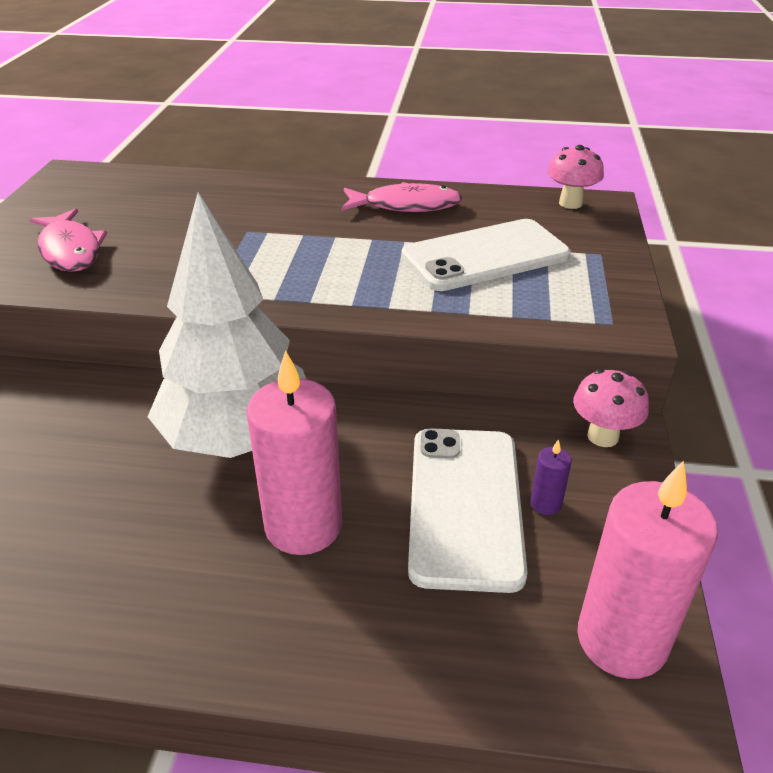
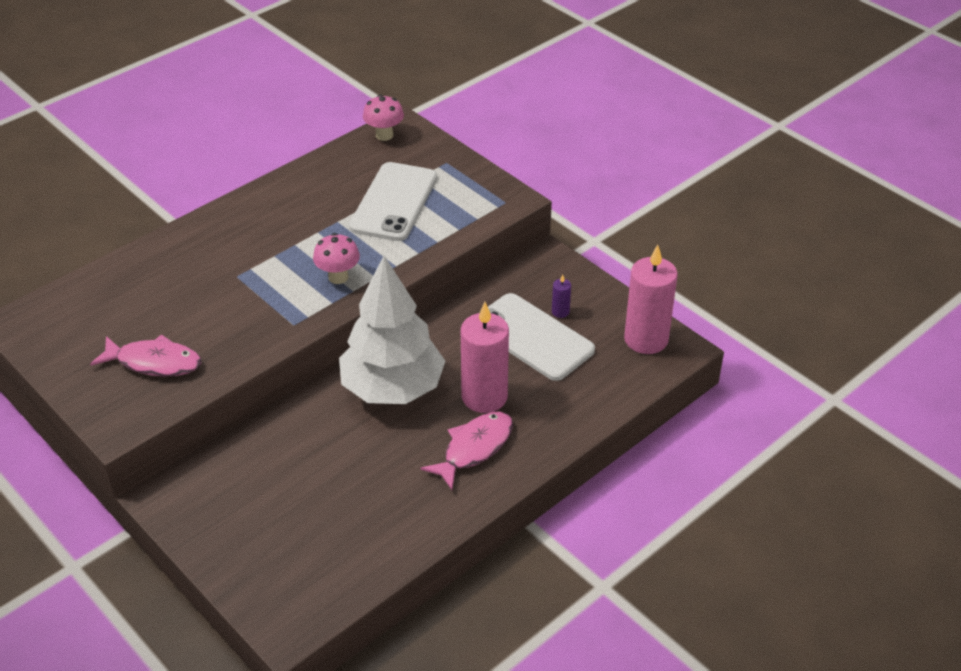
camera: 50 degrees left, 5 degrees up
pink fish [342,182,462,212] -> pink fish moved to [421,411,513,490]
pink mushroom [573,369,649,447] -> pink mushroom moved to [313,233,360,284]

